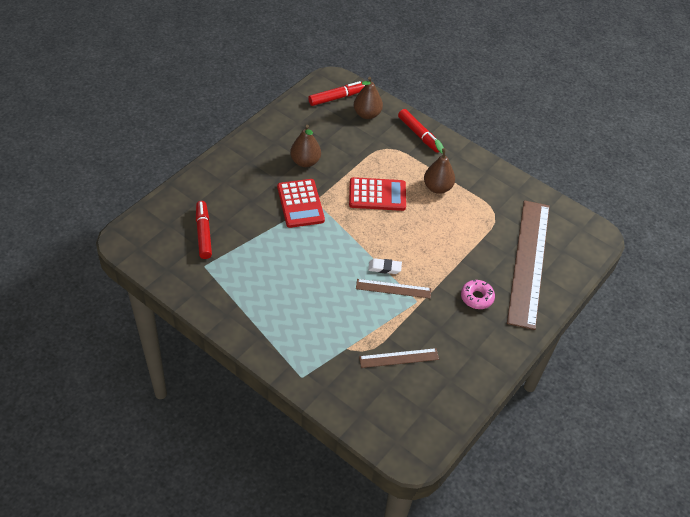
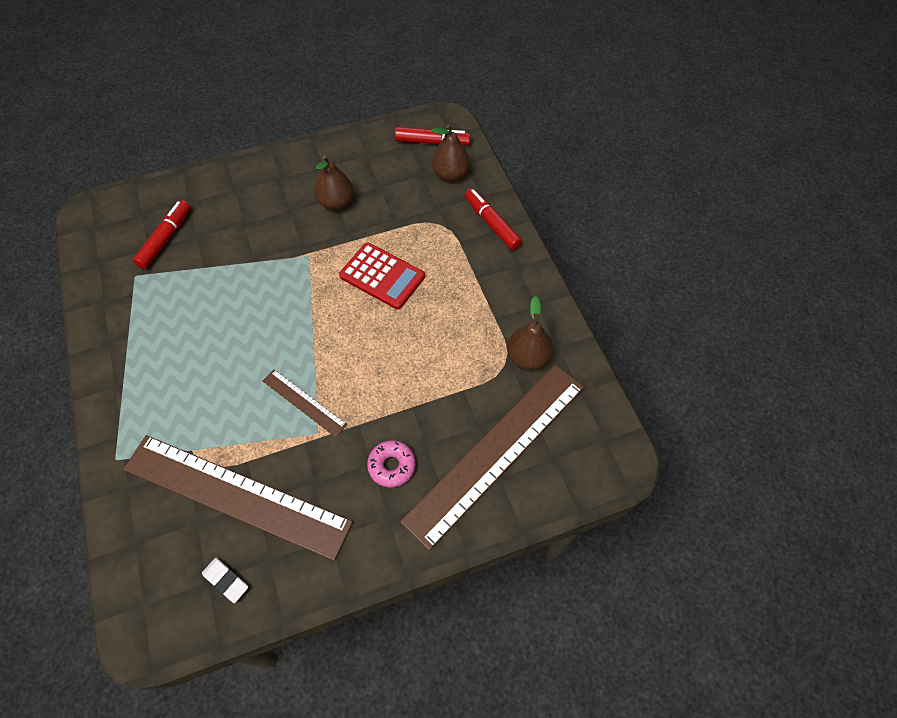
camera: 35 degrees right, 10 degrees up
red calculator [277,179,325,228] -> none
brown ruler [359,348,439,368] -> brown ruler [123,435,353,561], size x2.22
white eraser [368,258,402,274] -> white eraser moved to [202,558,248,603]
red marker [398,109,439,153] -> red marker turned 150 degrees clockwise [465,188,522,250]
brown pear [424,139,455,194] -> brown pear moved to [507,296,553,370]

